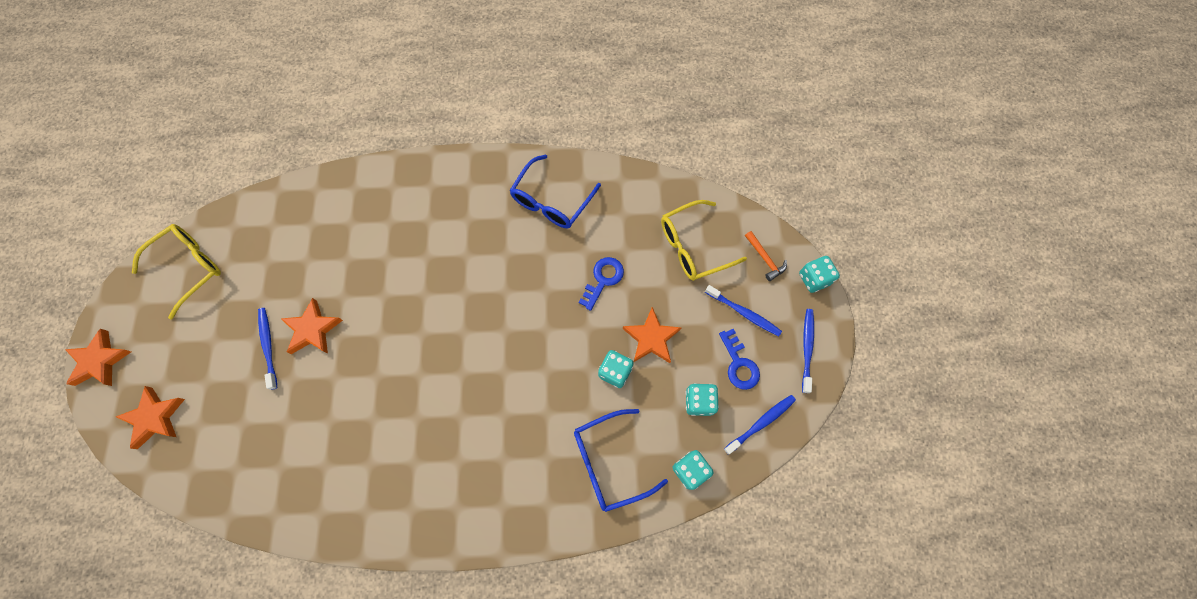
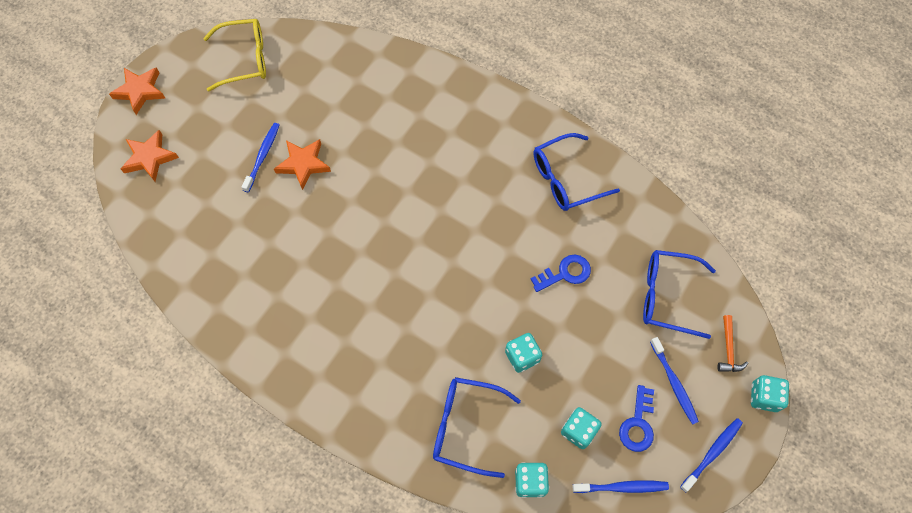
camera: 35 degrees right, 5 degrees down
orange star [623,307,682,363] -> none
yellow glasses [661,200,747,281] -> blue glasses [643,250,716,339]

